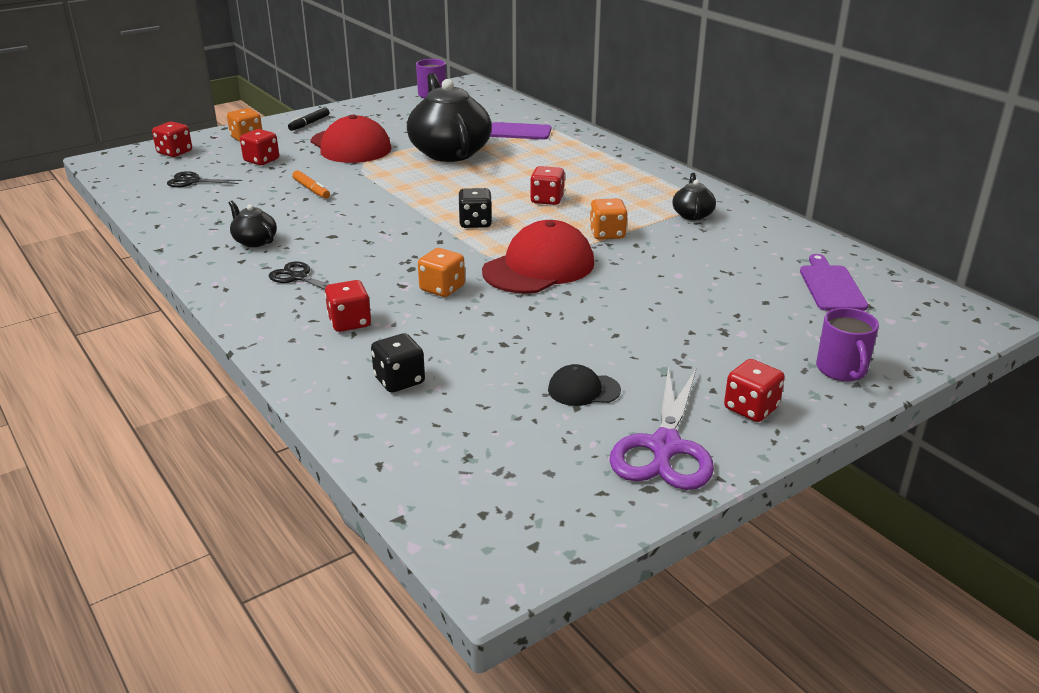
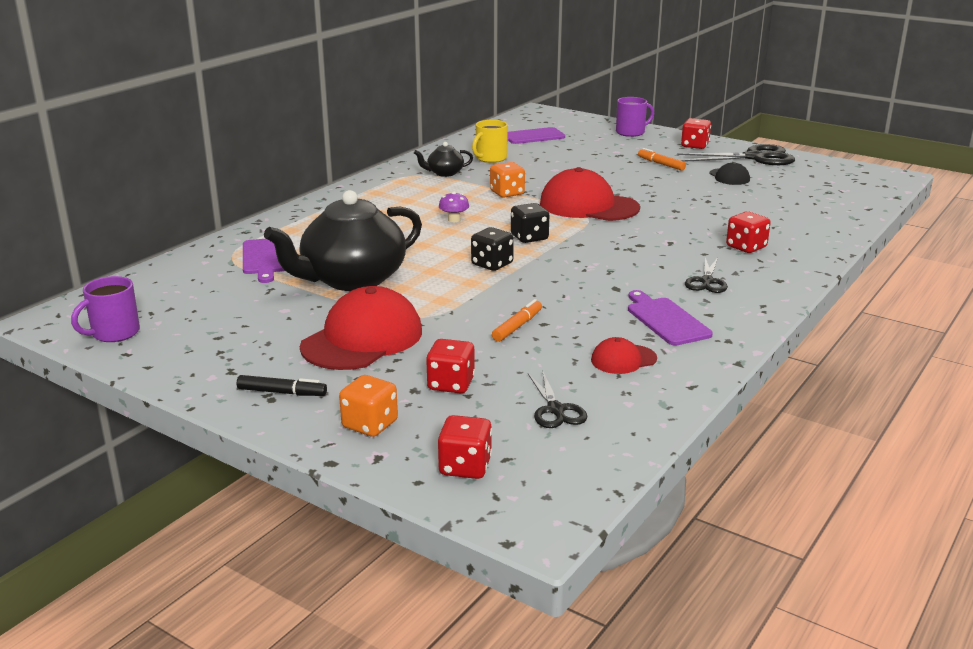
camera: 110 degrees left, 5 degrees down
black teapot [229,201,277,247] -> purple cutting board [628,290,713,346]
black dice [371,333,425,393] -> black dice moved to [471,227,514,271]
orange dice [418,248,465,297] -> none
red dice [530,166,565,205] -> purple mushroom [439,191,469,222]
purple scissors [609,367,714,490] -> black scissors [677,144,795,165]
none -> yellow mug [472,120,508,163]
none -> red cap [591,337,657,374]
none -> orange marker [638,148,686,171]

